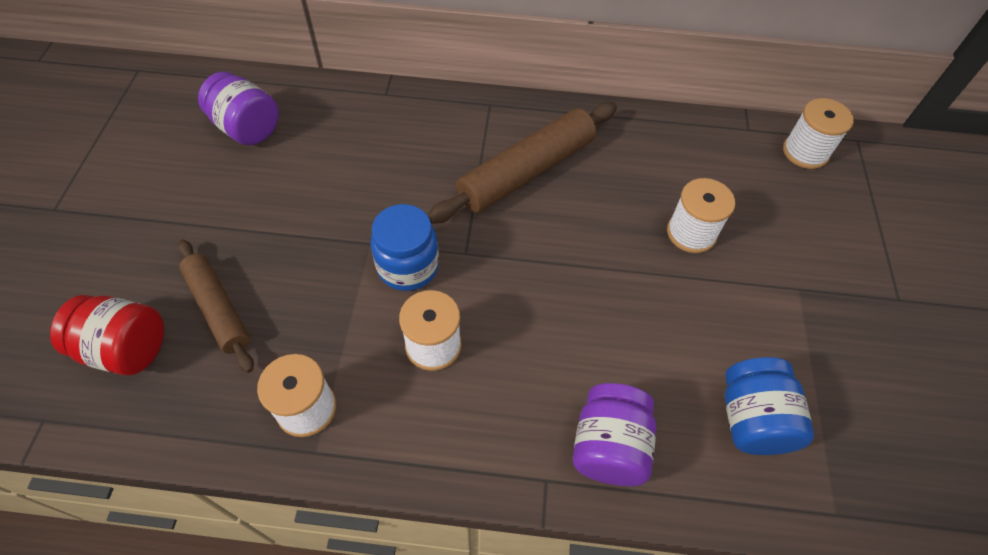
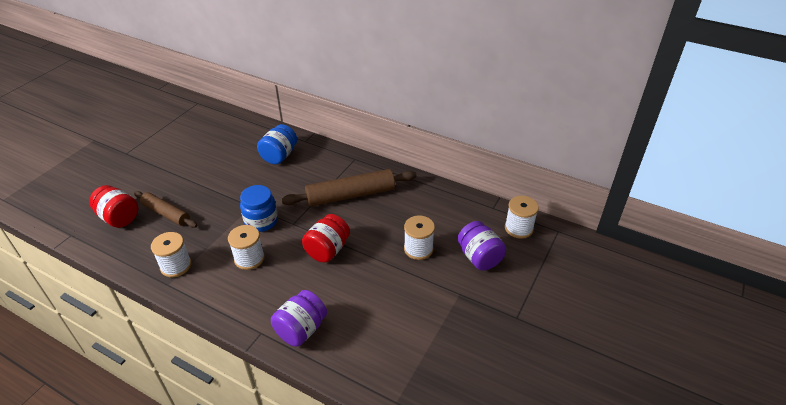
camera: 25 degrees right, 15 degrees down
brown rolling pin [178,239,254,373] -> brown rolling pin turned 45 degrees counterclockwise [134,191,197,228]
purple jar [198,72,279,145] -> purple jar moved to [457,221,506,270]
blue jar [725,357,814,455] -> blue jar moved to [257,124,297,164]
none -> red jar [302,214,350,263]

